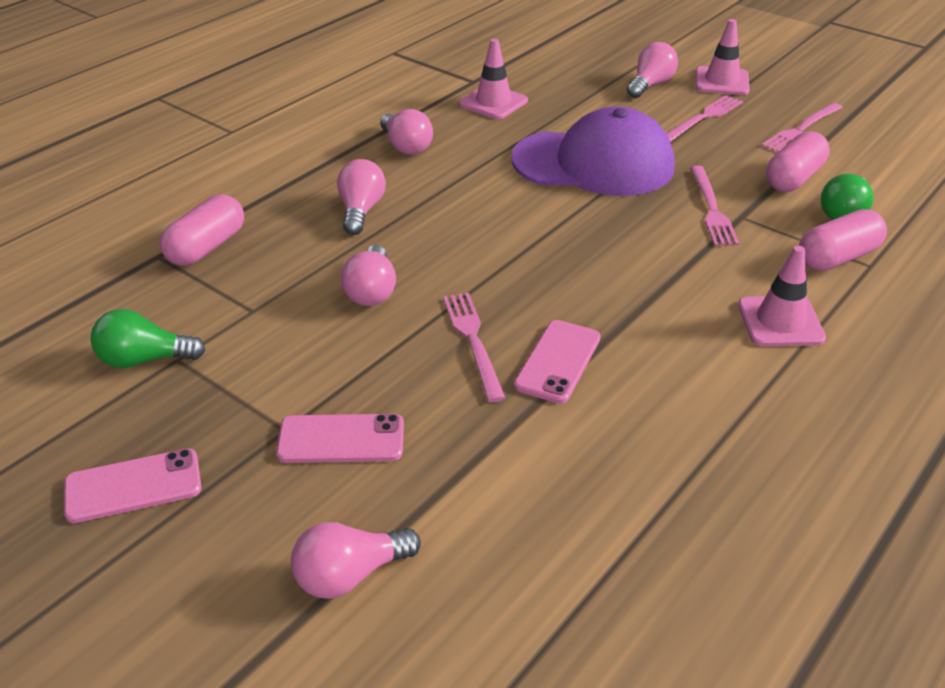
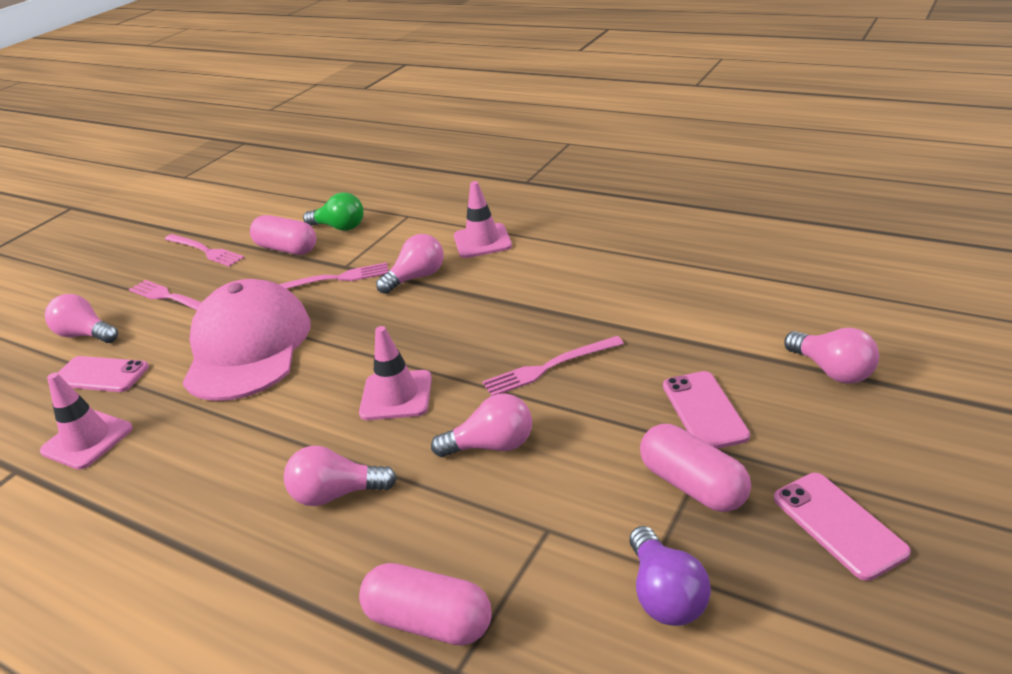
camera: 95 degrees left, 5 degrees down
green light bulb [91,309,205,368] -> purple light bulb [629,526,711,626]
pink light bulb [380,109,433,155] -> pink light bulb moved to [376,234,444,294]
purple cap [511,107,675,196] -> pink cap [183,279,310,401]
pink phone [514,320,601,404] -> pink phone moved to [58,356,149,392]
pink traffic cone [696,19,750,95] -> pink traffic cone moved to [359,326,432,420]
pink capsule [799,209,887,271] -> pink capsule moved to [640,424,751,512]

